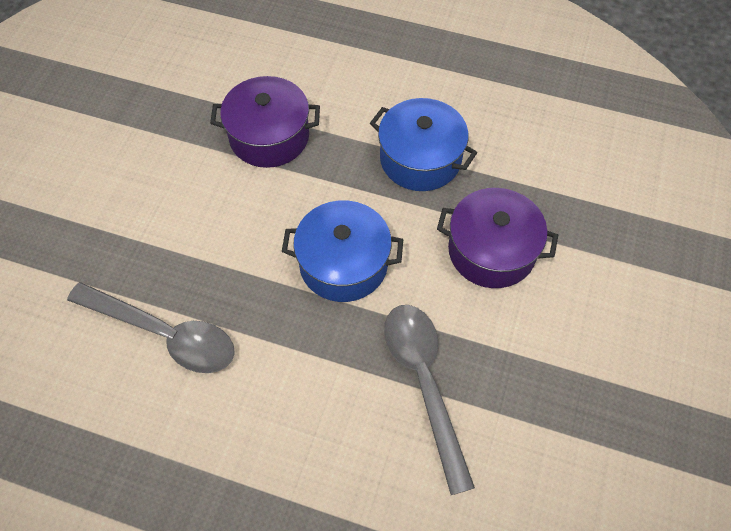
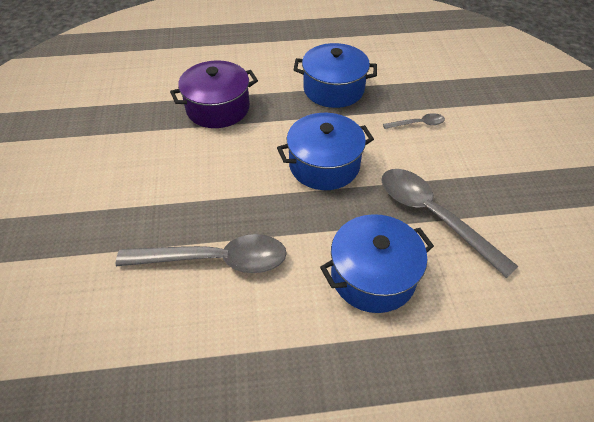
camera: 25 degrees left, 10 degrees down
purple pot [437,188,558,288] -> grey spoon [383,113,445,129]
none -> blue pot [320,214,434,313]

